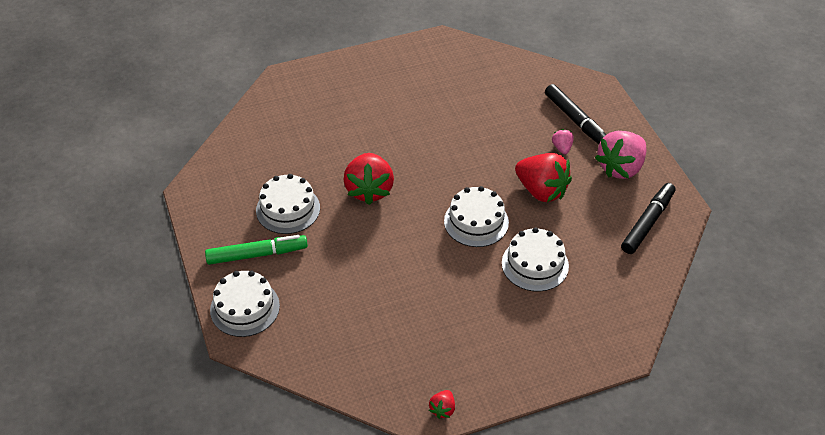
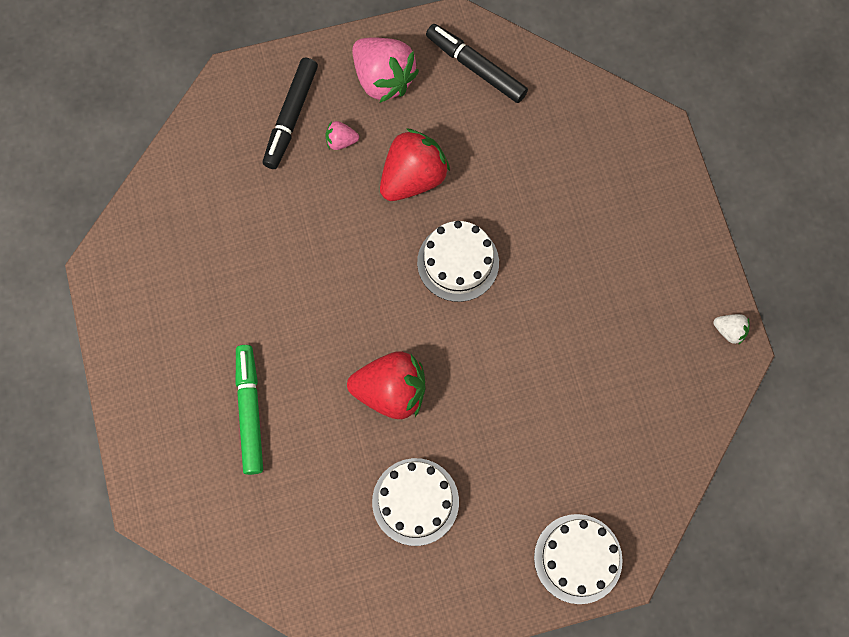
camera: 85 degrees left, 25 degrees up
green marker [205,235,308,265] -> green marker moved to [236,345,263,475]
red strawberry [429,390,455,419] -> white strawberry [713,314,749,345]
white cake [502,227,569,292] -> none
black marker [545,84,606,144] -> black marker turned 135 degrees clockwise [263,58,318,169]

